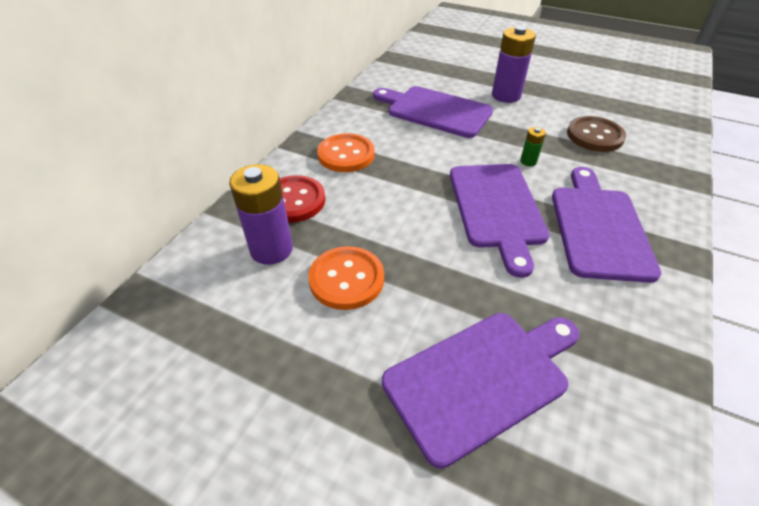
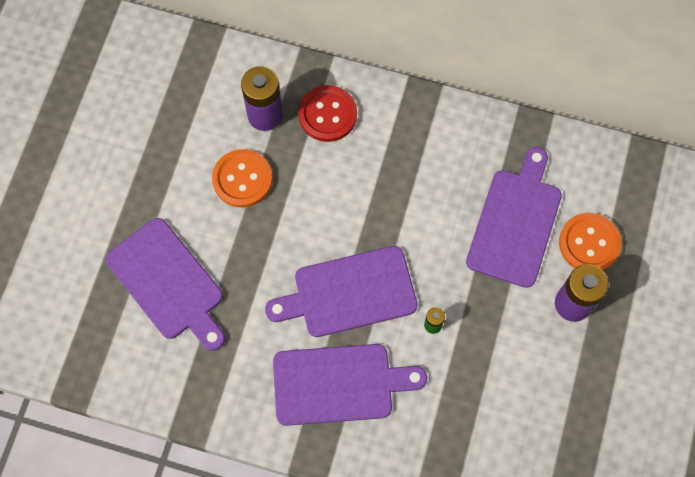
camera: 80 degrees right, 25 degrees up
orange button [317,133,375,172] -> orange button moved to [559,213,621,270]
brown button [567,116,626,152] -> none

